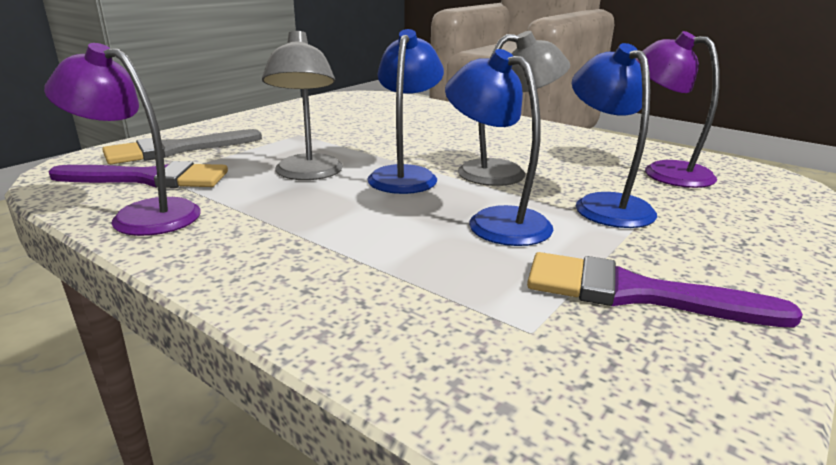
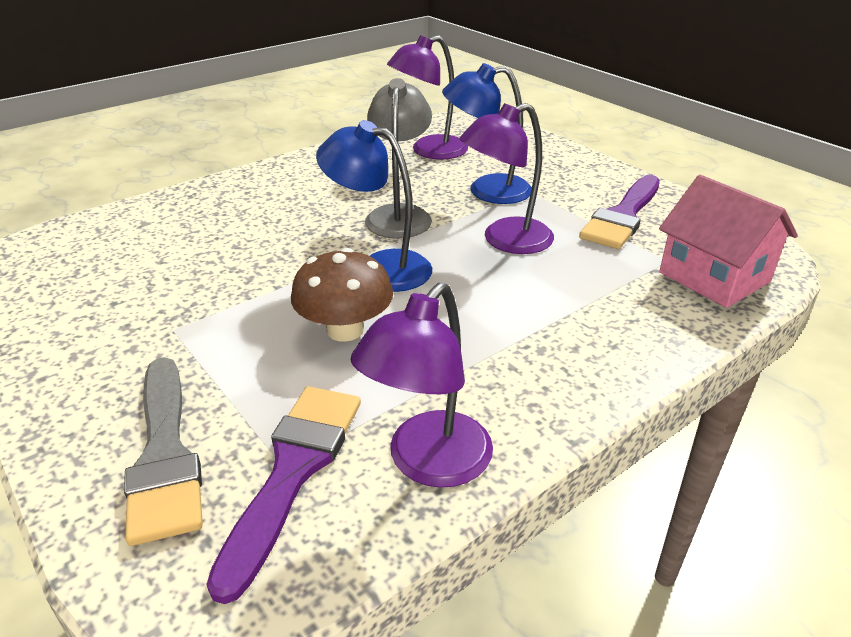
camera: 75 degrees left, 10 degrees up
grey lamp [262,31,343,180] -> brown mushroom [291,248,393,342]
blue lamp [445,49,553,246] -> purple lamp [460,103,554,254]
none -> pink house [659,175,798,308]

